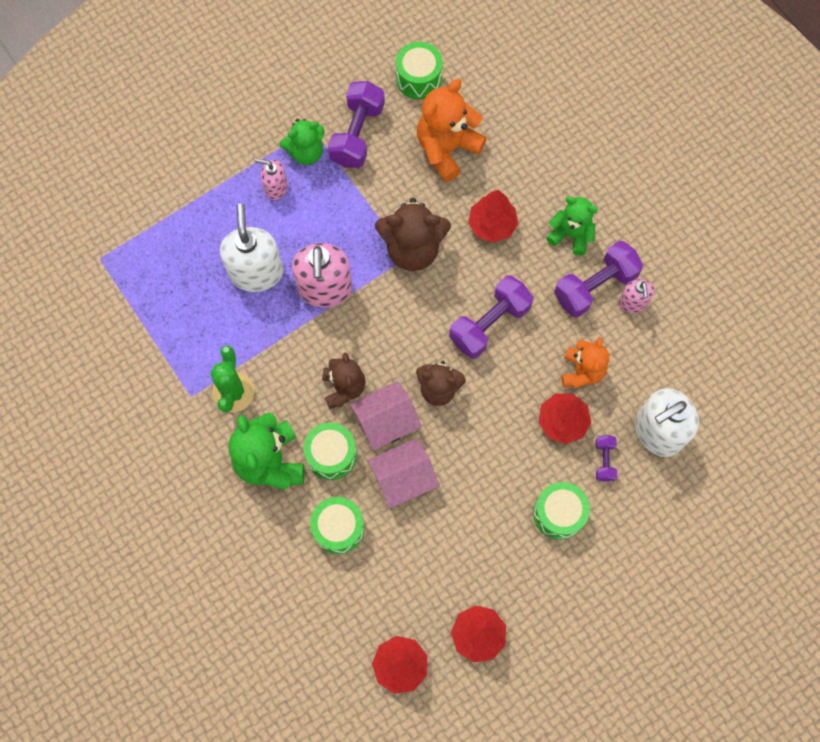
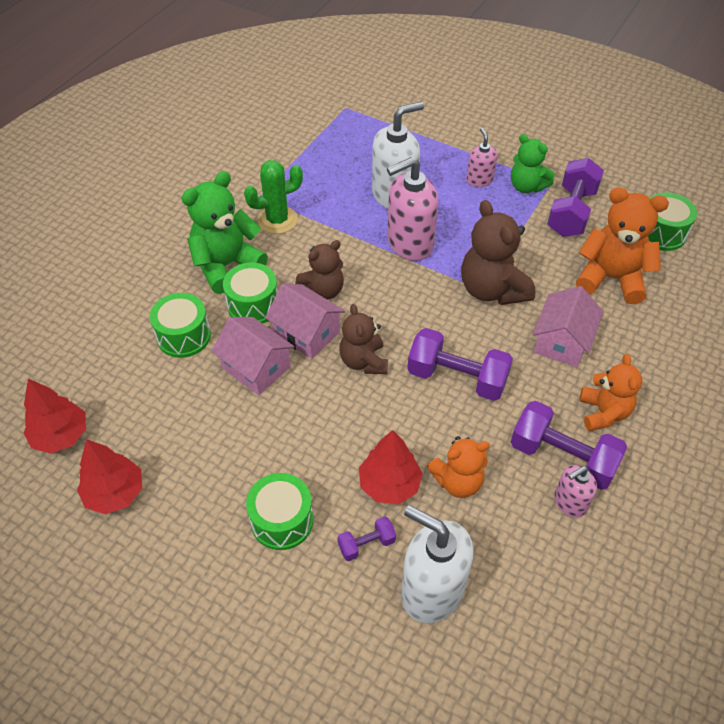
camera: 65 degrees right, 20 degrees down
purple dumbbell [328,81,385,168] -> purple dumbbell turned 60 degrees counterclockwise [547,158,604,237]
red tree [468,190,518,243] -> pink house [533,286,604,367]
green teddy bear [547,197,598,256] -> orange teddy bear [580,354,642,431]

